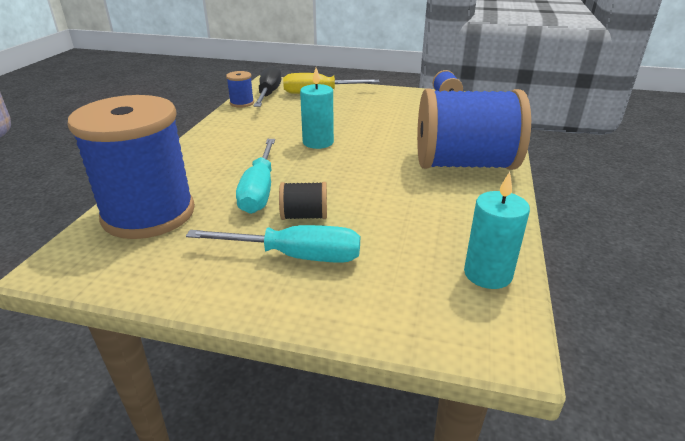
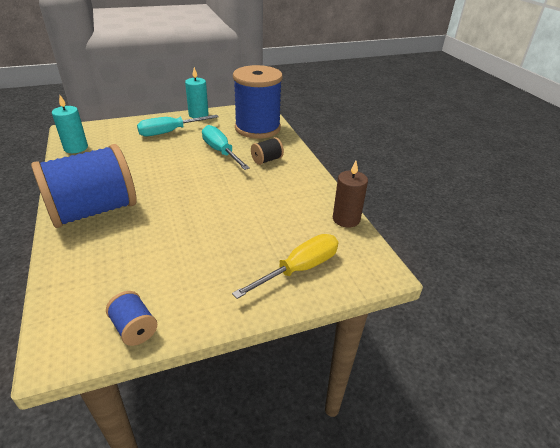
camera: 145 degrees right, 5 degrees up
blue spool [226,71,254,108] -> brown candle [333,161,368,228]
black screwdriver [253,66,281,107] -> none
black spool [279,182,327,220] -> black spool moved to [251,137,284,165]
turquoise candle [300,68,334,149] -> turquoise candle moved to [185,67,209,118]

